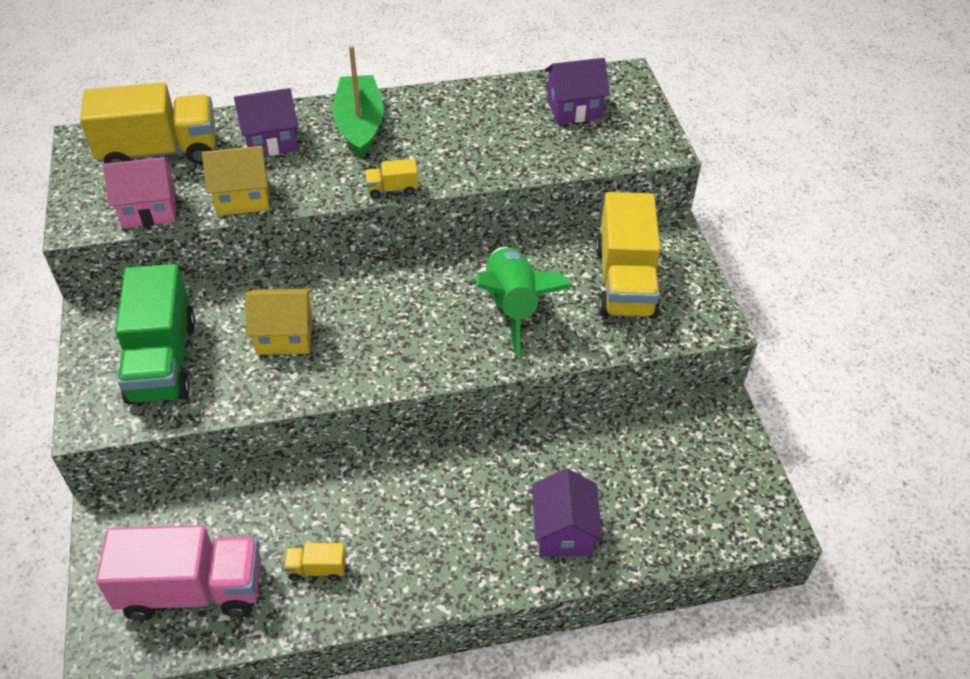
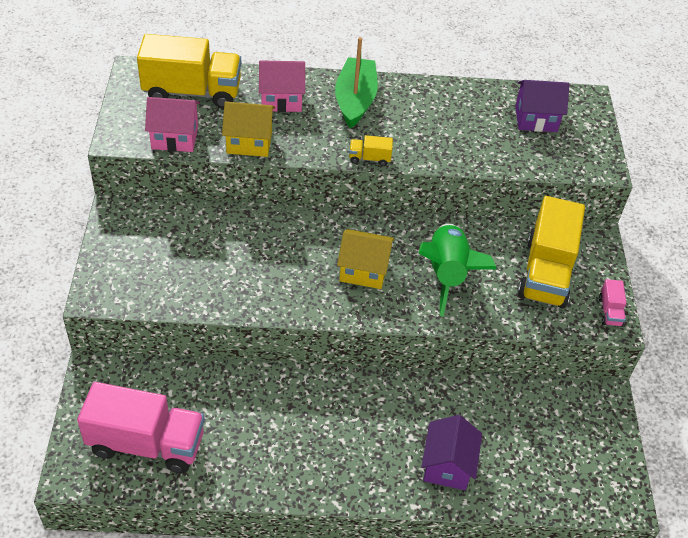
camera: 10 degrees right, 0 degrees up
green truck [115,264,195,404] -> none
purple house [234,88,298,156] -> pink house [259,60,305,112]
yellow house [245,288,313,355] -> yellow house moved to [337,229,394,289]
yellow truck [284,543,346,581] -> none
none -> pink truck [599,279,626,327]

